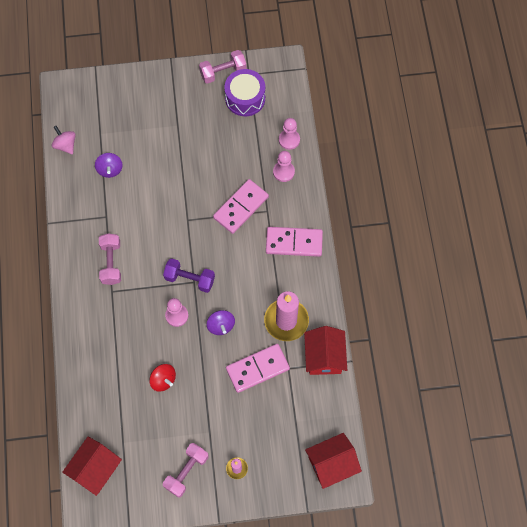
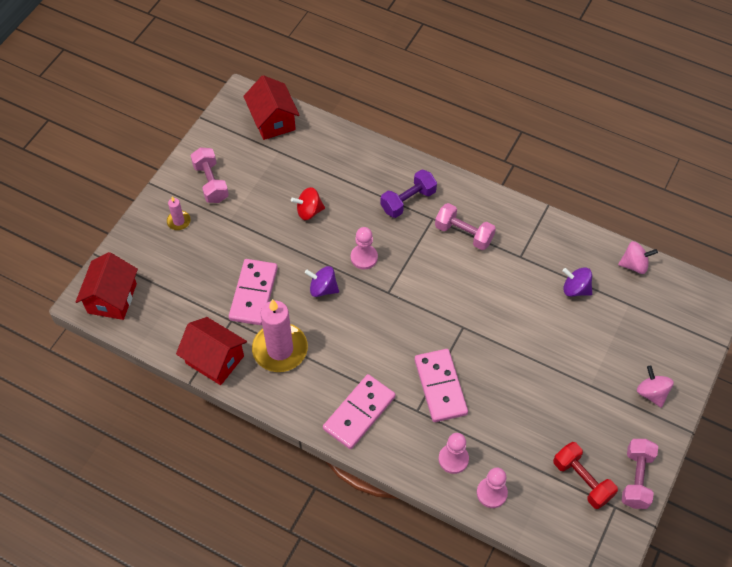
camera: 125 degrees right, 10 degrees down
purple dumbbell [163,258,215,293] -> purple dumbbell moved to [381,169,437,218]
purple drum [224,69,265,116] -> red dumbbell [553,442,618,509]
none -> pink spinning top [637,366,674,408]

